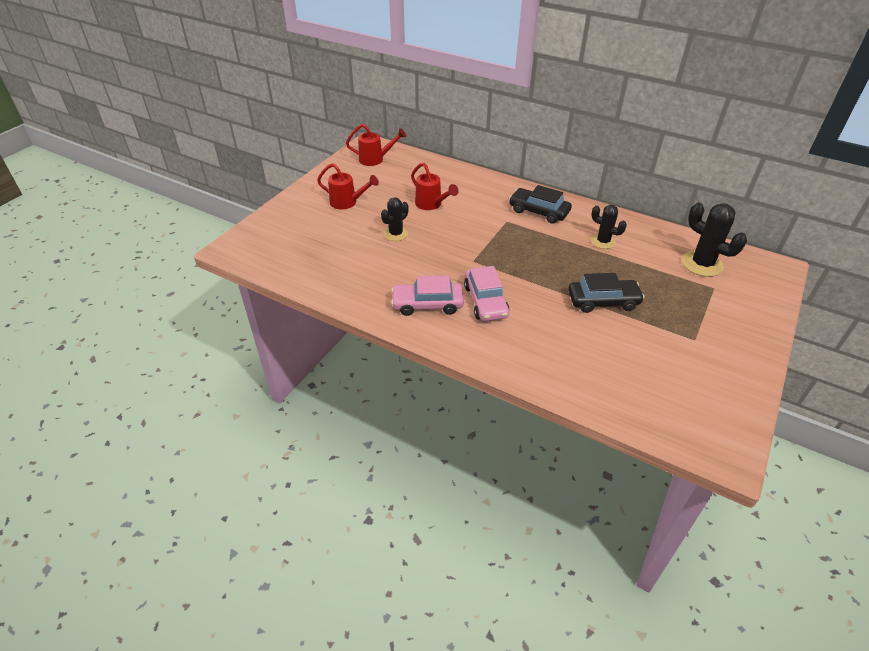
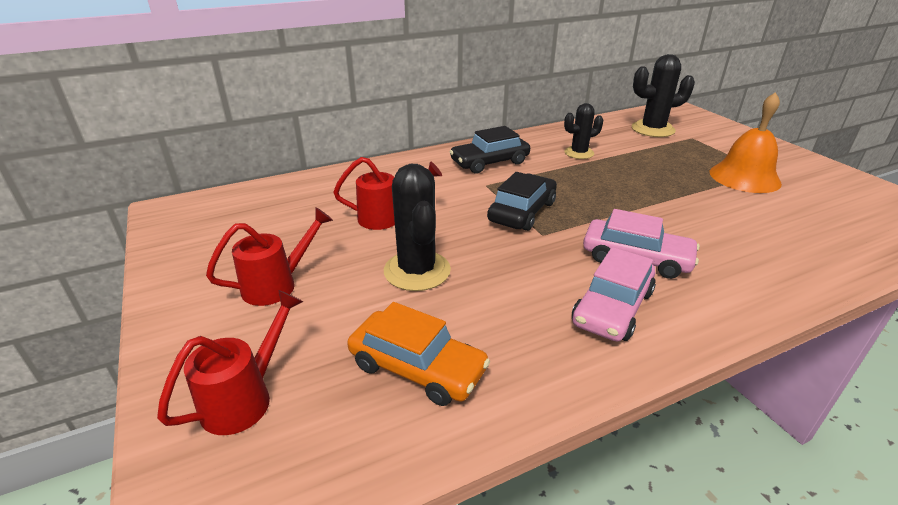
camera: 55 degrees left, 10 degrees down
red watering can [346,124,406,166] -> red watering can moved to [157,290,303,435]
black cactus [381,197,409,241] -> black cactus [384,164,451,291], size x1.57
black car [568,273,645,313] -> black car moved to [487,172,557,231]
none -> orange car [347,302,490,406]
none -> orange bell [710,92,782,193]

